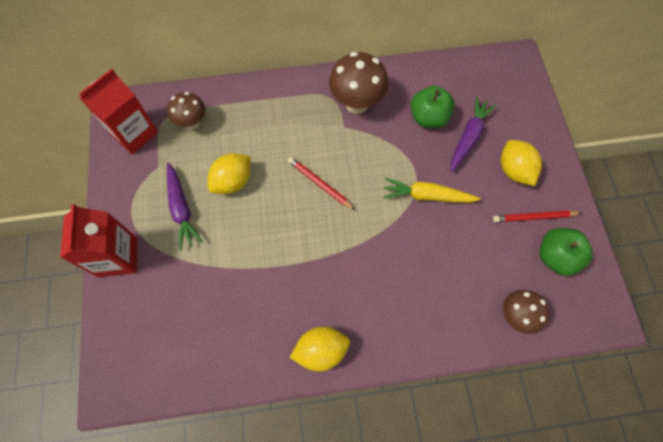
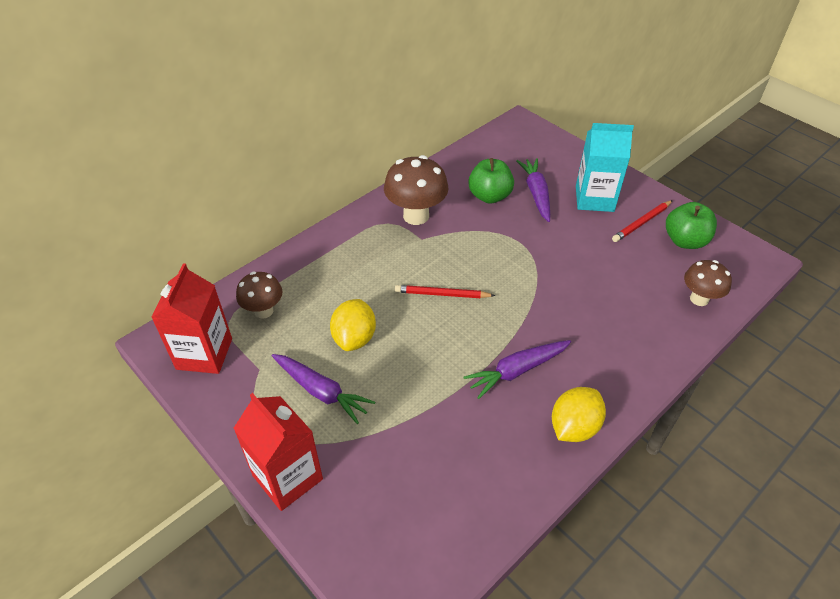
camera: 35 degrees left, 20 degrees down
yellow carrot [383,177,480,203] -> none
yellow lemon [501,140,542,186] -> turquoise carton [576,123,634,212]
none -> purple carrot [464,340,571,399]

